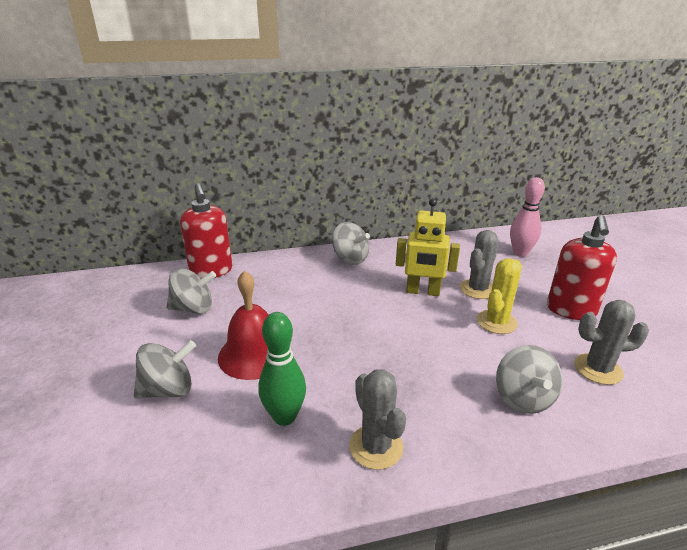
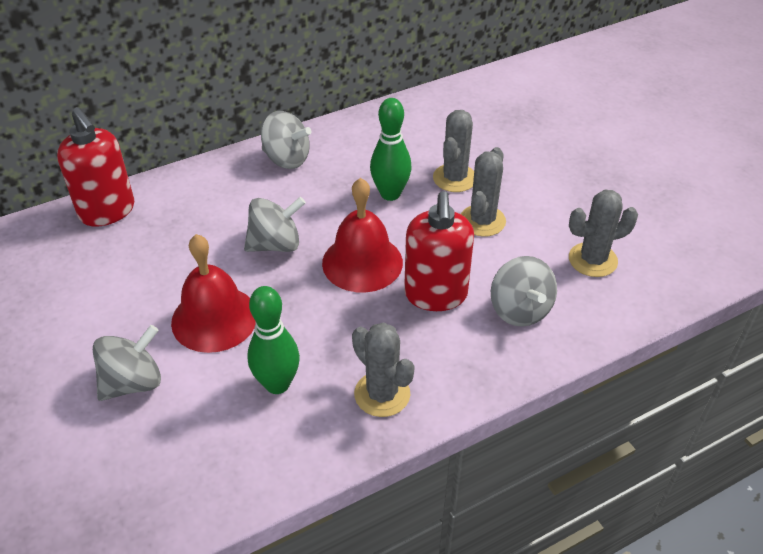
camera: 15 degrees left, 15 degrees up
grey spinning top [167,268,216,314] -> grey spinning top moved to [244,197,306,252]
yellow robot [396,198,460,296] -> green bowling pin [370,98,412,201]
yellow cactus [477,258,522,334] -> grey cactus [461,147,506,237]
pink bowling pin [510,177,545,257] -> none
red soap dispenser [547,215,617,320] -> red soap dispenser moved to [404,191,474,311]
none -> red bell [322,178,403,292]

